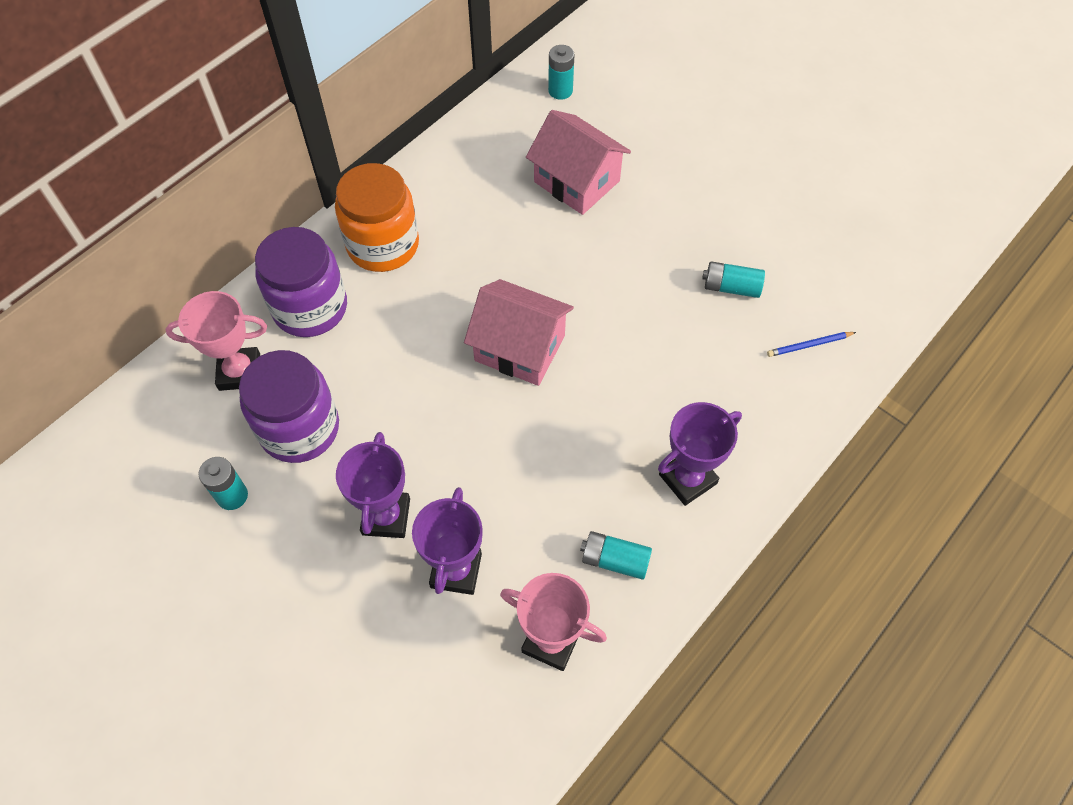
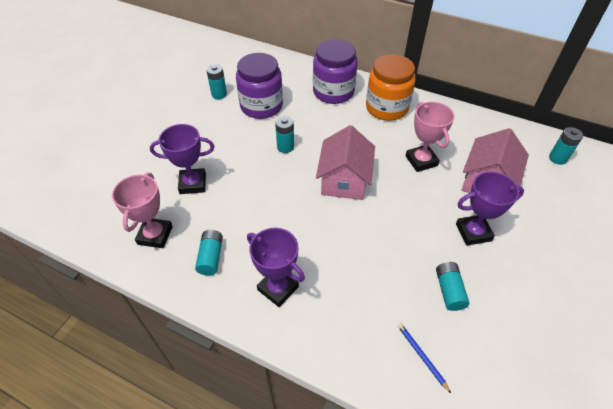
camera: 75 degrees right, 10 degrees down
pink trophy [165,291,267,391] -> pink trophy moved to [406,102,454,172]
purple trophy [336,432,410,538] -> purple trophy moved to [456,172,524,246]
none -> turquoise battery [275,116,294,153]

